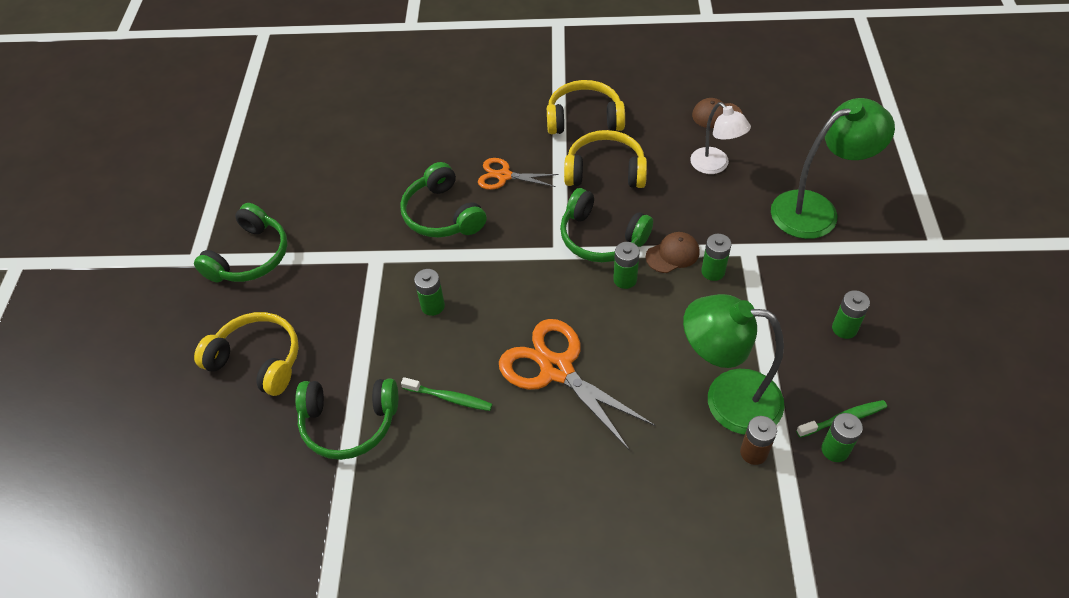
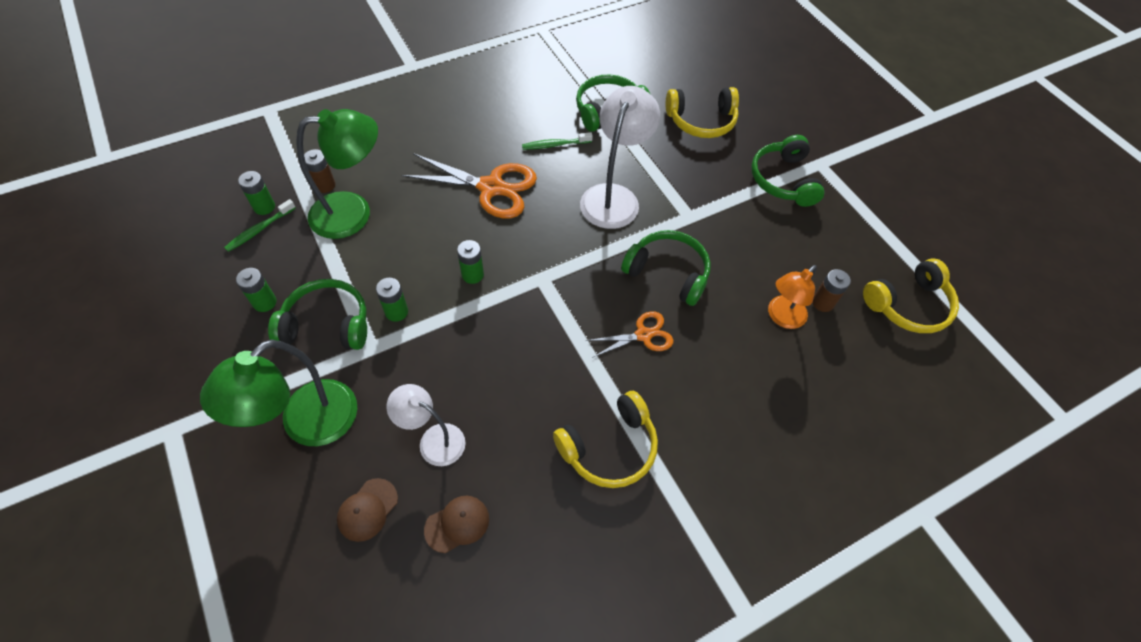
camera: 145 degrees right, 5 degrees up
green battery [414,269,445,316] -> white lamp [580,86,660,229]
green headphones [560,188,653,263] -> green headphones moved to [268,279,367,350]
yellow headphones [564,130,647,188] -> yellow headphones moved to [863,259,959,333]
brown cap [646,232,700,273] -> brown cap moved to [337,478,398,542]
none -> orange lamp [768,265,817,329]
none -> brown battery [812,269,851,312]

